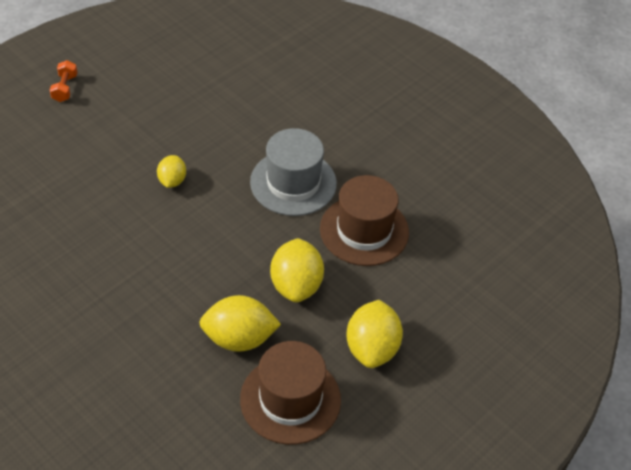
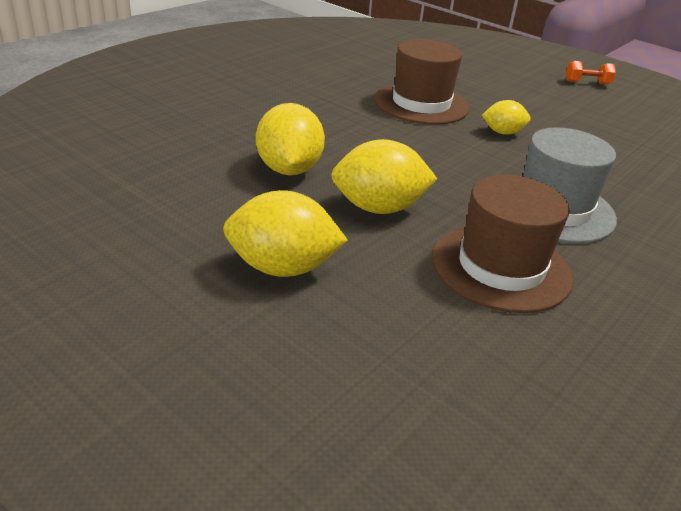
camera: 85 degrees right, 15 degrees down
brown hat [240,341,341,445] -> brown hat moved to [374,39,469,125]

